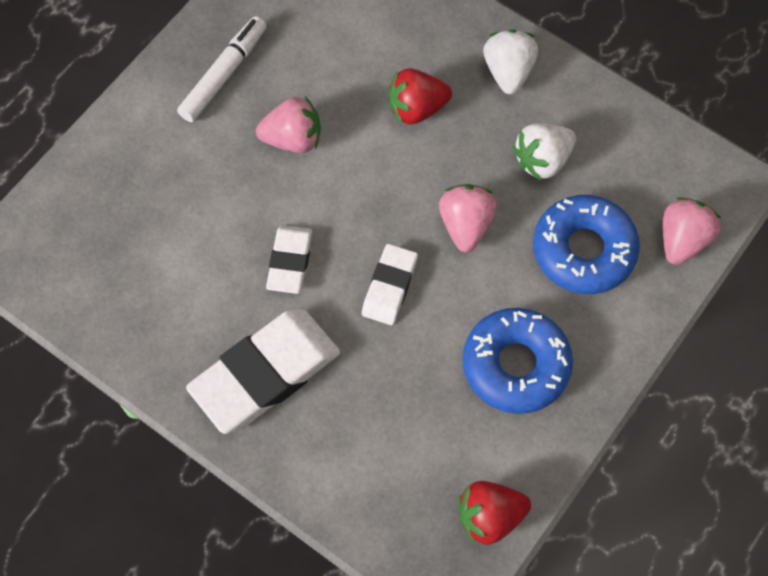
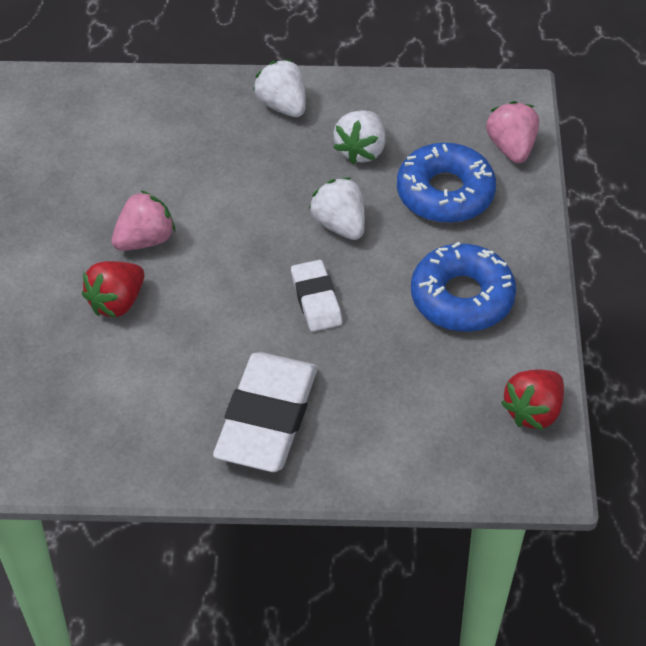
camera: 35 degrees left, 15 degrees down
white marker [177,16,267,122] -> none
white eraser [266,225,312,294] -> none
red strawberry [388,68,452,125] -> red strawberry moved to [82,261,144,318]
pink strawberry [439,184,497,252] -> white strawberry [309,177,365,240]

